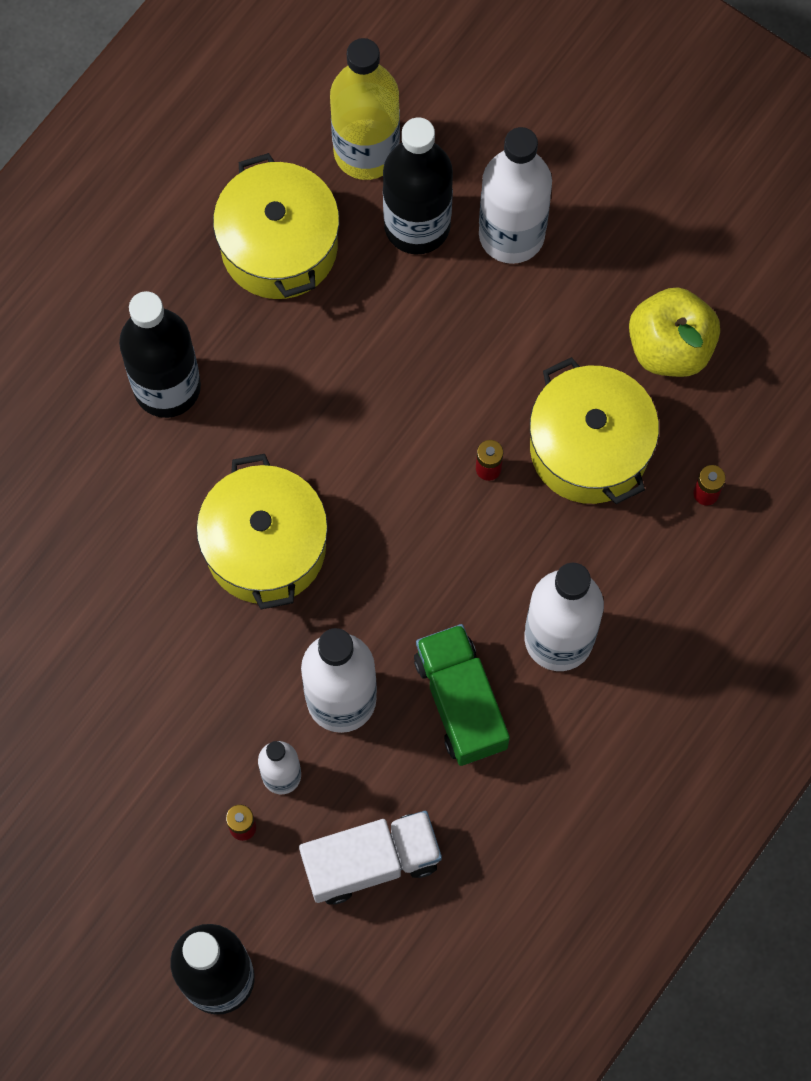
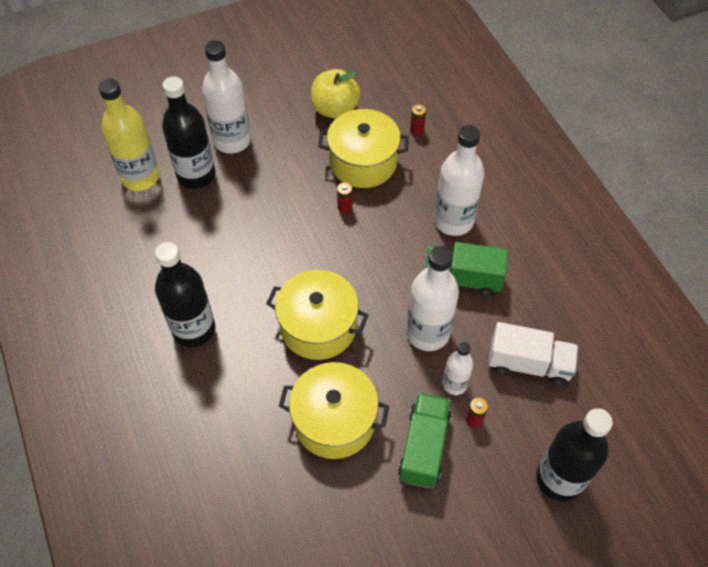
camera: 60 degrees left, 15 degrees down
yellow pot [213,153,339,299] -> yellow pot moved to [279,362,389,459]
white truck [299,811,442,905] -> white truck turned 90 degrees clockwise [488,322,578,387]
none -> green truck [398,393,451,488]

